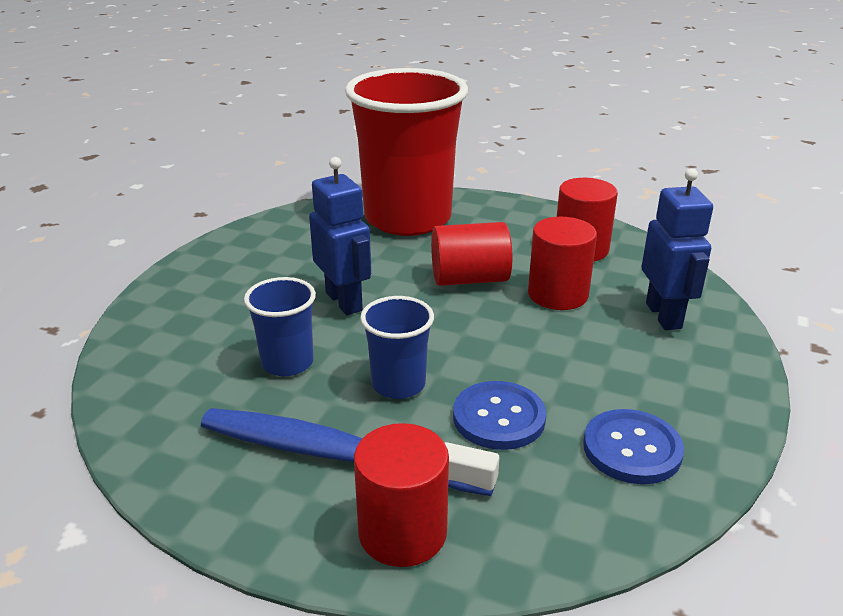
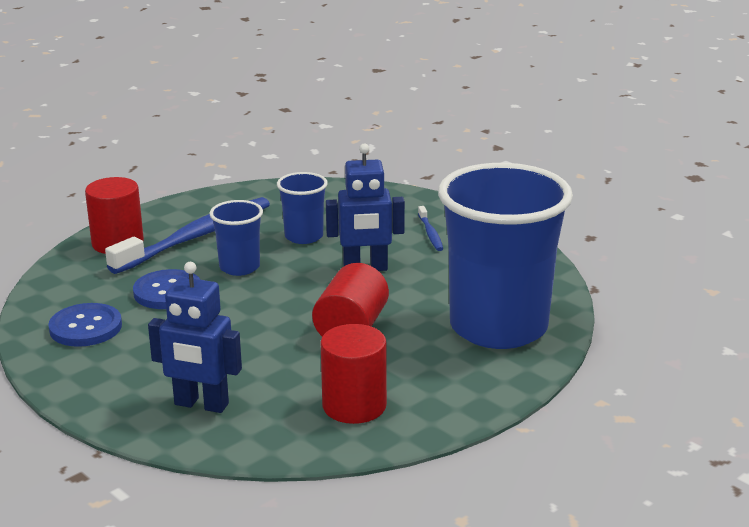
camera: 115 degrees right, 5 degrees down
red cup [345,68,468,236] -> blue cup [438,163,573,349]
red cylinder [528,217,597,310] -> none
none -> blue toothbrush [418,206,443,251]

